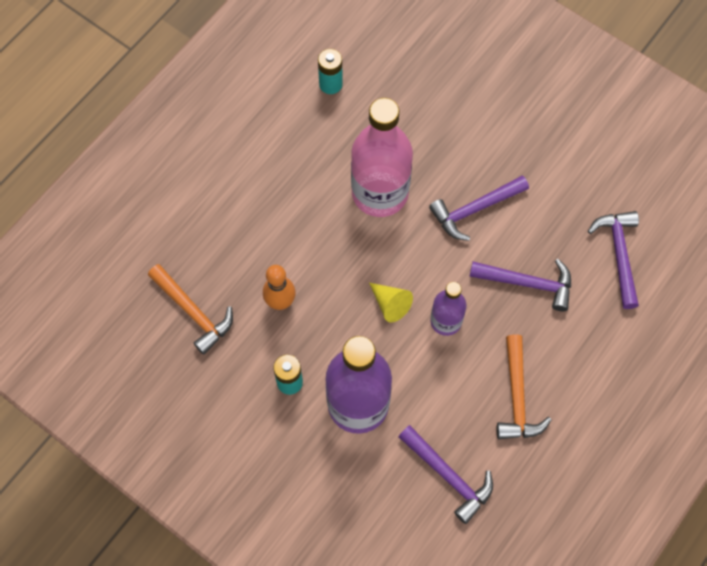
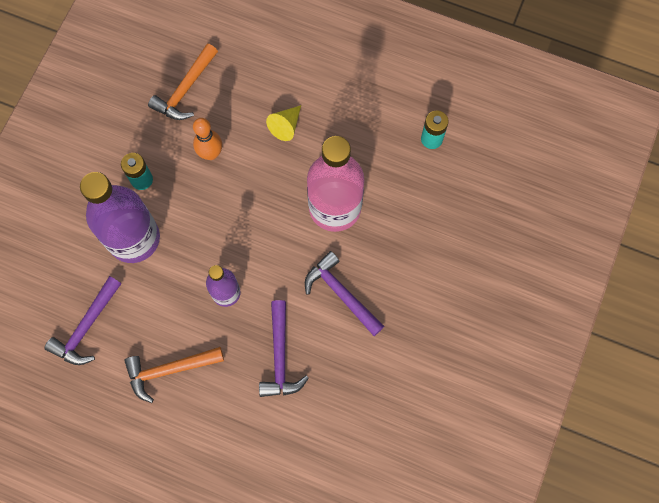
camera: 75 degrees right, 5 degrees up
yellow cone [369,283,413,323] -> yellow cone moved to [266,105,301,141]
purple hammer [588,211,639,309] -> none

